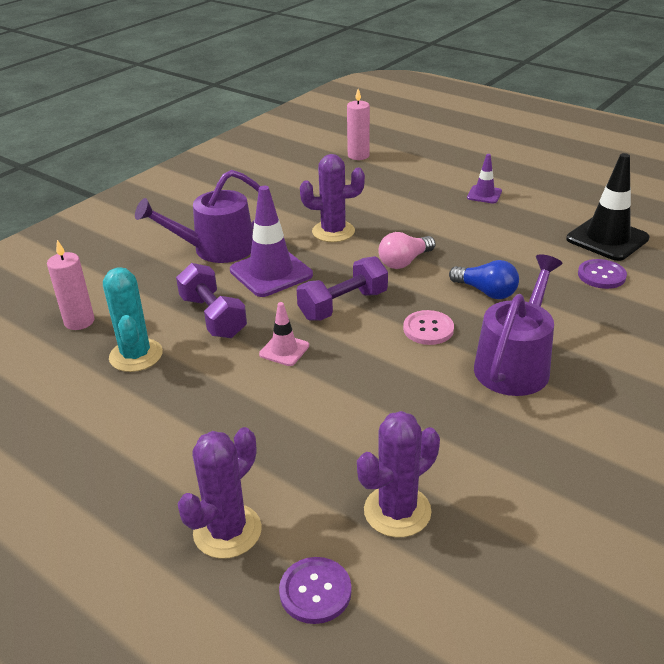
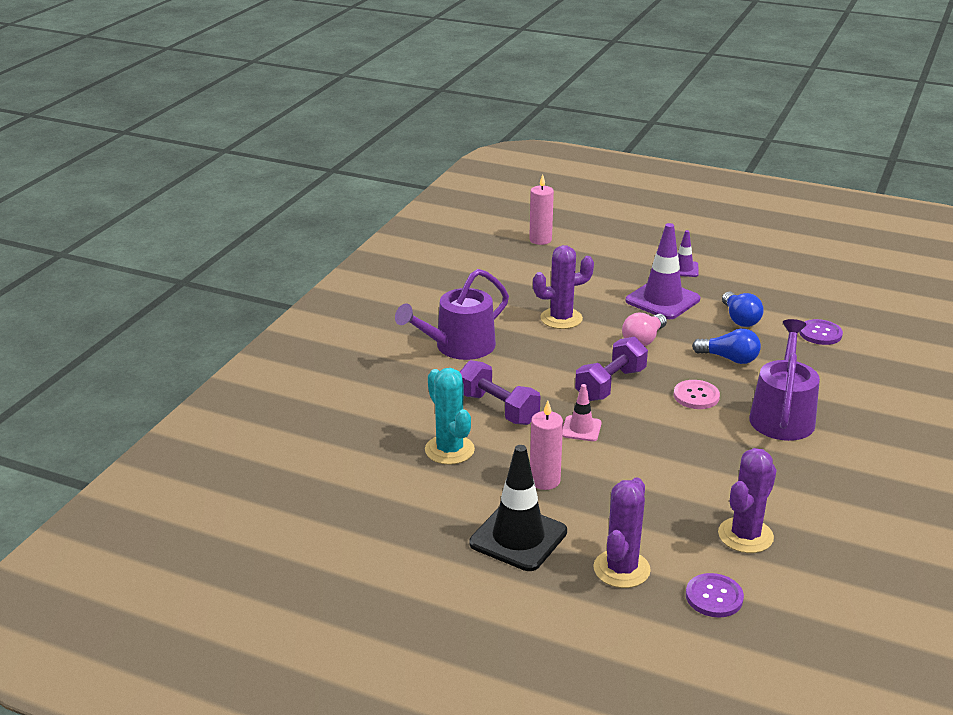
camera: 15 degrees left, 5 degrees down
pink candle [47,240,95,330] -> pink candle moved to [530,401,563,490]
purple traffic cone [230,186,313,297] -> purple traffic cone moved to [625,223,700,319]
black traffic cone [566,153,650,261] -> black traffic cone moved to [469,445,567,571]
none -> blue light bulb [722,292,764,327]

